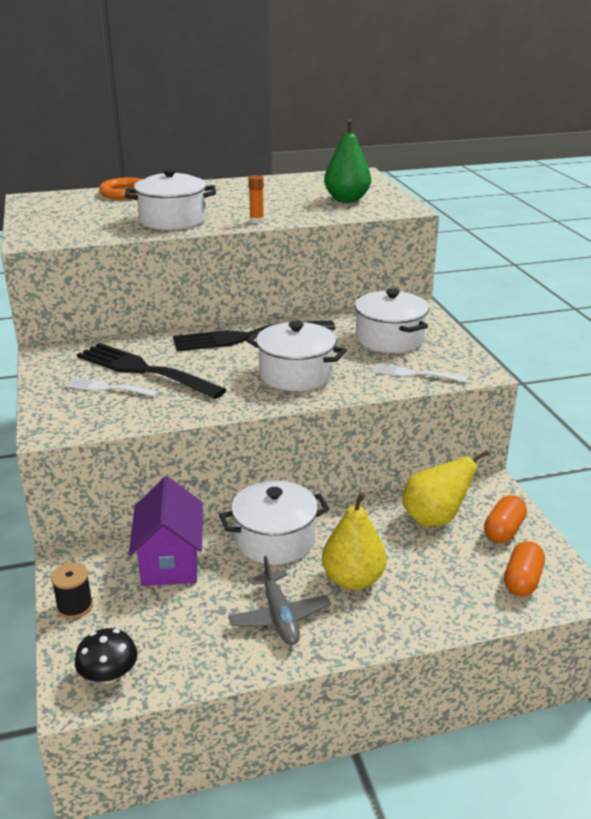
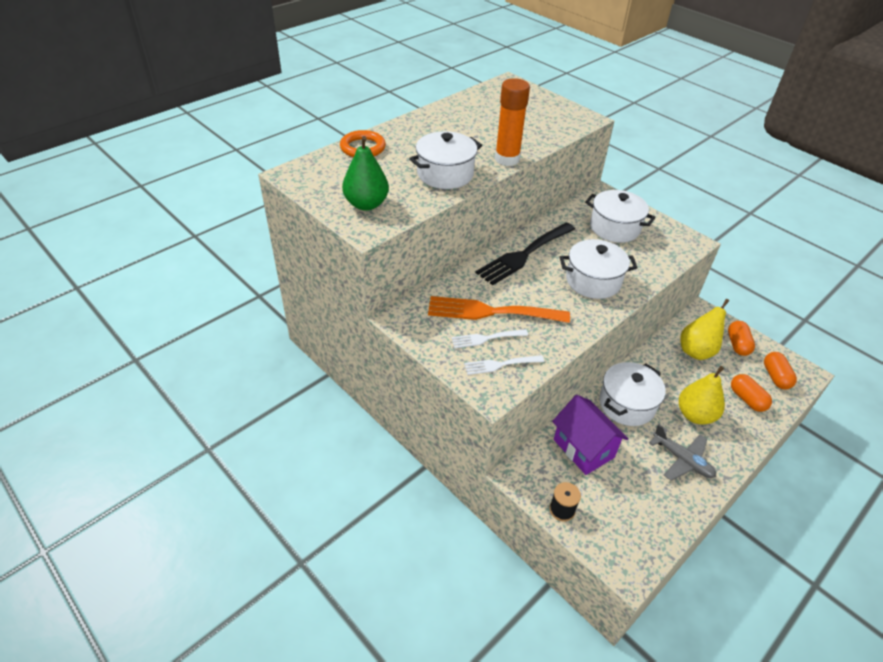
camera: 30 degrees left, 15 degrees up
black mushroom [75,628,138,684] -> none
black fork [77,343,227,399] -> orange fork [428,296,570,323]
orange glue stick [248,175,264,224] -> orange glue stick [495,78,530,166], size x2.14
green pear [324,119,371,203] -> green pear moved to [342,136,389,211]
white fork [372,364,467,383] -> white fork moved to [464,355,544,375]
none -> orange capsule [731,374,772,412]

